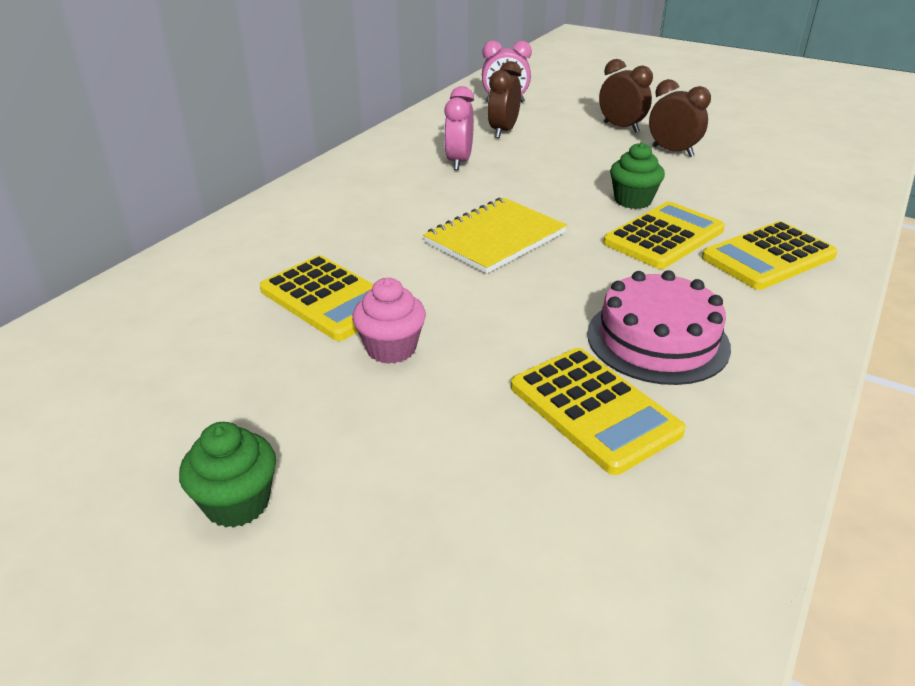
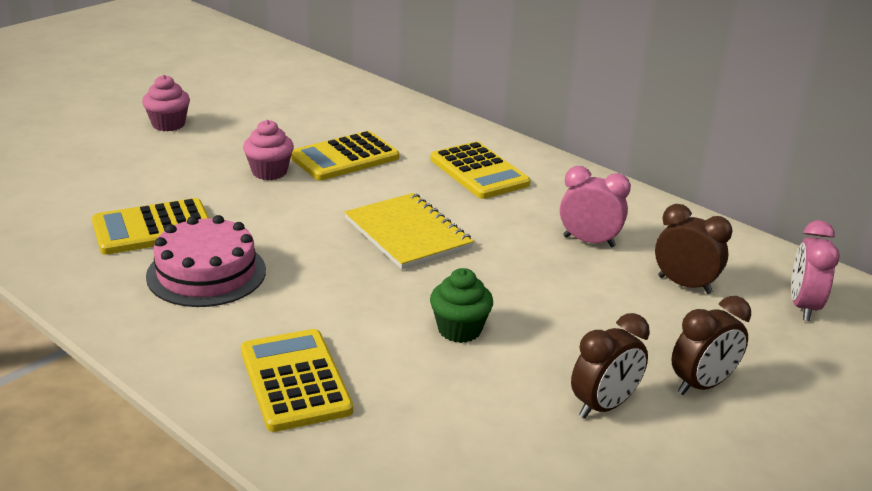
camera: 100 degrees right, 5 degrees down
green cupcake [179,422,276,528] -> pink cupcake [142,75,190,131]
yellow calculator [603,201,725,269] -> yellow calculator moved to [430,141,531,199]

